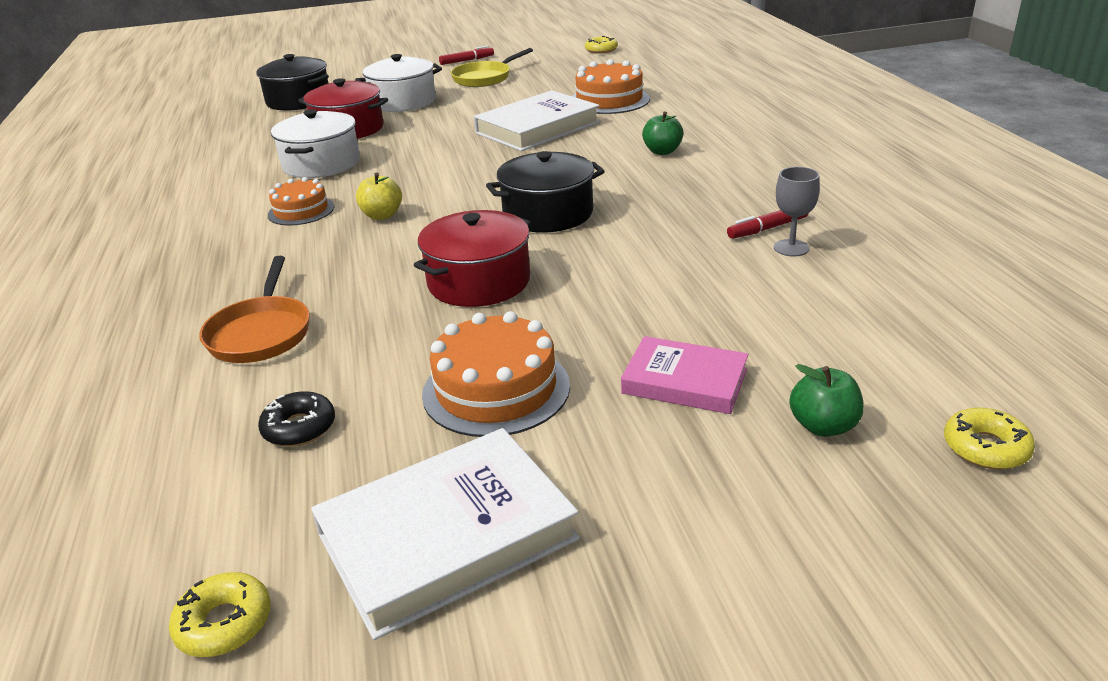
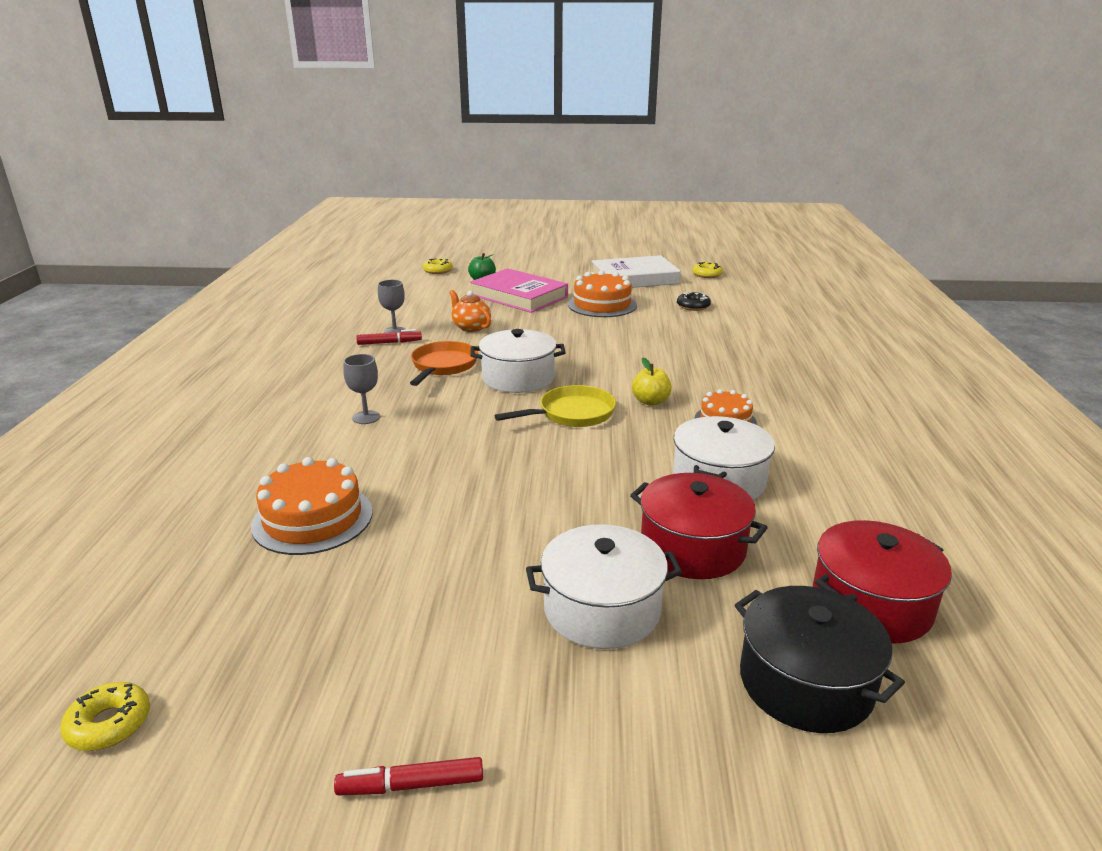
camera: 165 degrees left, 5 degrees down
orange pan [199,256,310,363] -> orange pan moved to [410,341,478,386]
red pot [414,210,531,307] -> red pot moved to [813,520,952,643]
yellow pan [450,48,533,87] -> yellow pan moved to [494,385,616,427]
white book [474,90,600,151] -> none
black pot [486,151,605,233] -> white pot [470,329,566,393]
pink book [621,336,749,414] -> pink book [470,268,568,313], size x1.63
green apple [642,111,684,155] -> grey goblet [343,354,380,424]
none -> orange teapot [450,290,491,332]

